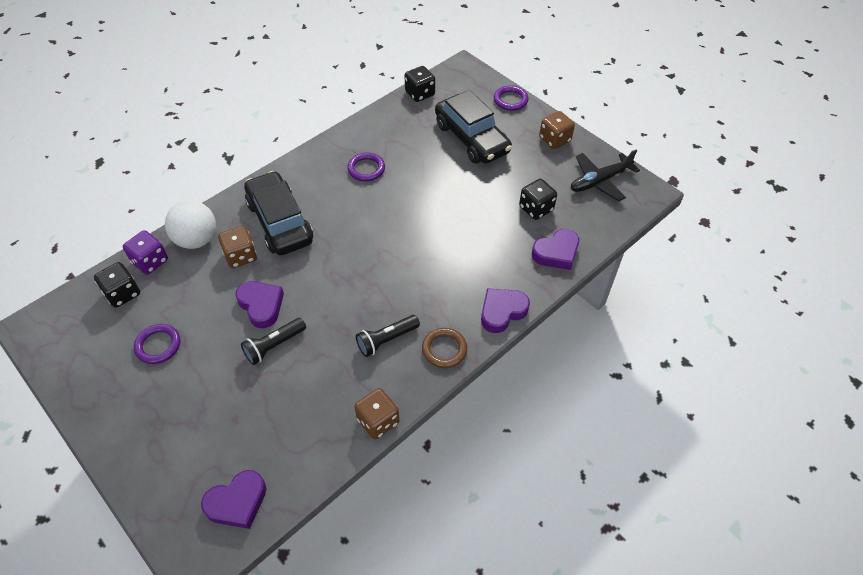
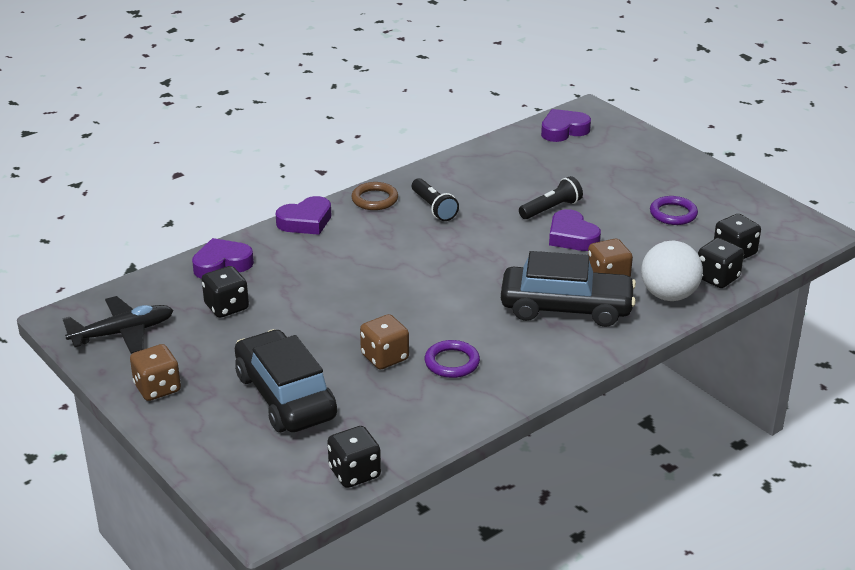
camera: 175 degrees left, 20 degrees down
purple dice [123,230,168,274] -> black dice [698,238,744,288]
black car [244,171,313,256] -> black car turned 60 degrees counterclockwise [501,251,636,327]
brown dice [354,388,399,439] -> brown dice moved to [360,314,409,369]
black flashlight [356,315,420,357] -> black flashlight turned 90 degrees clockwise [412,178,459,221]
purple ring [494,85,528,111] -> none

